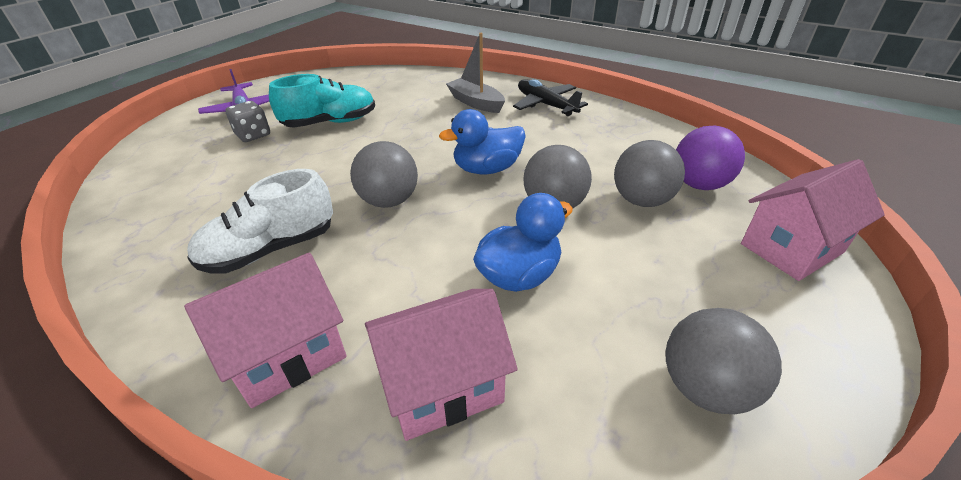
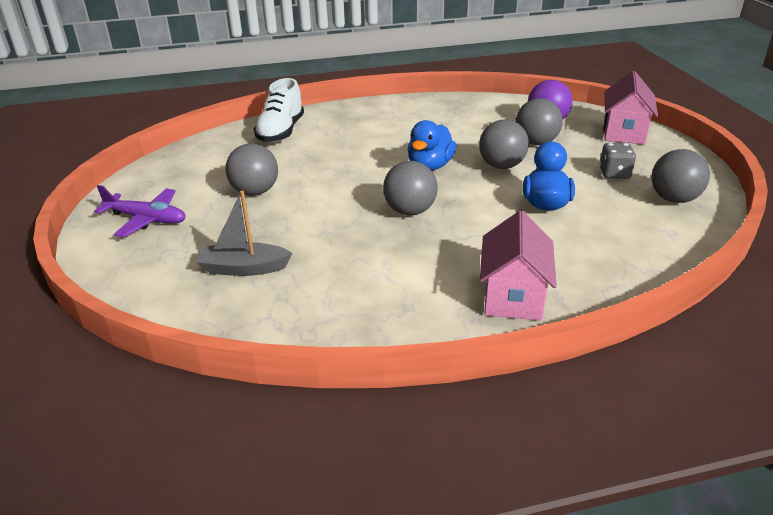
camera: 45 degrees left, 5 degrees down
white shoe [187,169,333,274] -> white shoe moved to [253,78,304,143]
grey dice [225,101,270,142] -> grey dice moved to [599,143,636,179]
turquoise shoe [269,74,375,128] -> grey ball [225,143,278,195]
pink house [365,289,518,441] -> none
grey boat [446,33,505,113] -> grey boat moved to [196,191,292,276]
black plane [513,79,588,116] -> none

